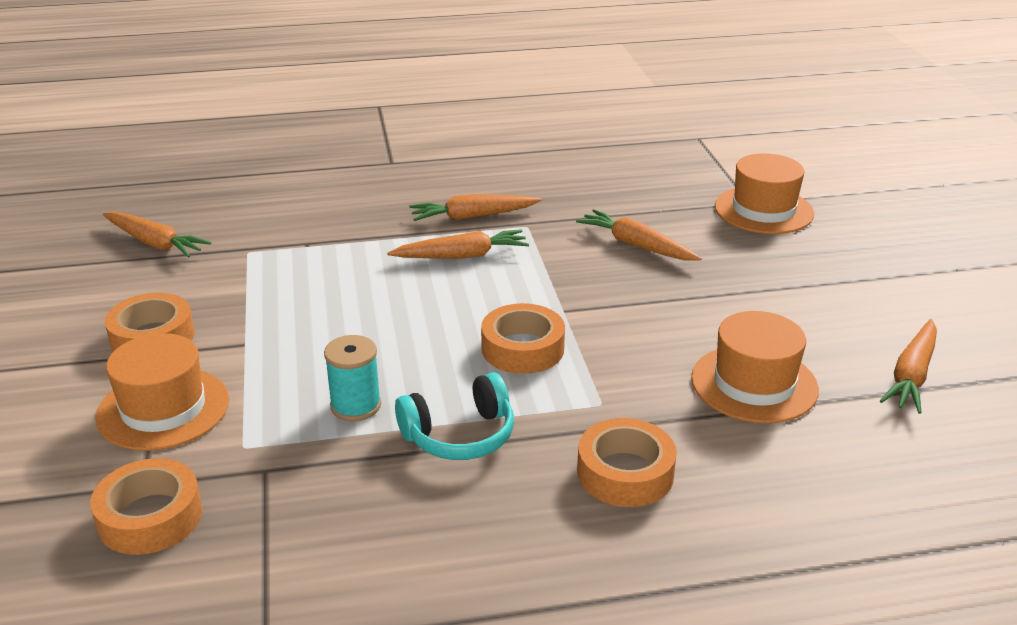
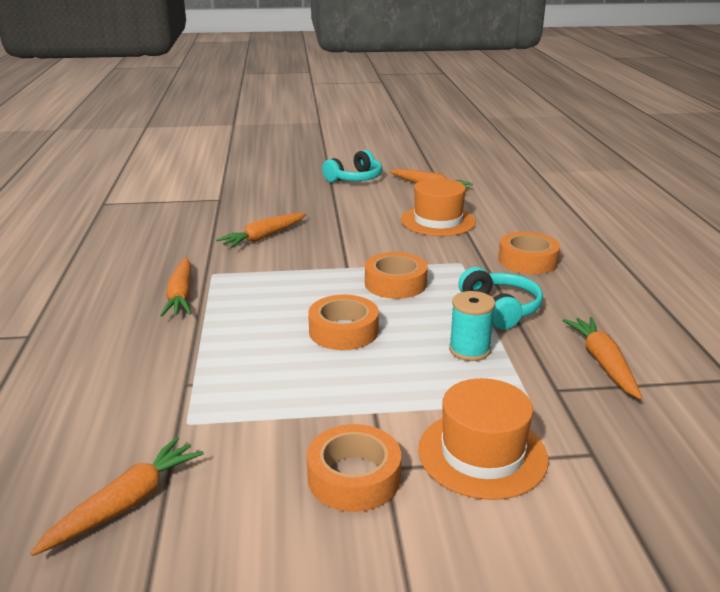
camera: 85 degrees left, 5 degrees down
orange tape [90,458,202,555] -> orange tape moved to [308,295,379,350]
orange carrot [387,229,529,259] -> orange carrot moved to [563,317,642,400]
orange hat [715,153,814,234] -> none
none -> turquoise headphones [322,150,382,182]

